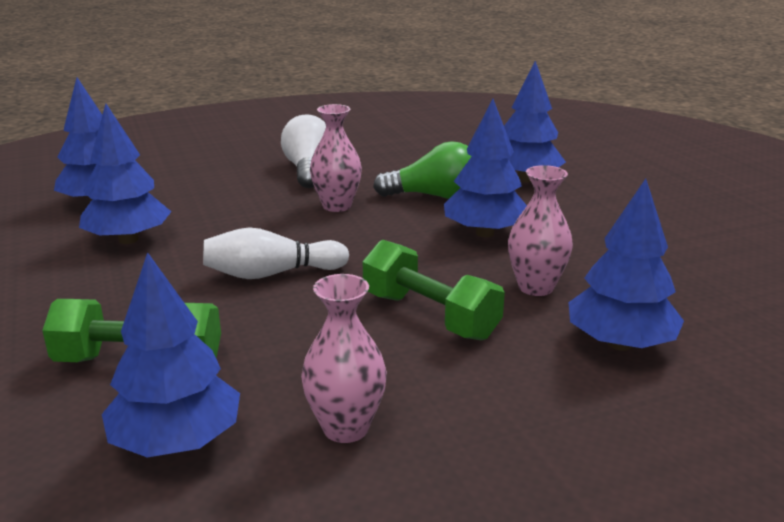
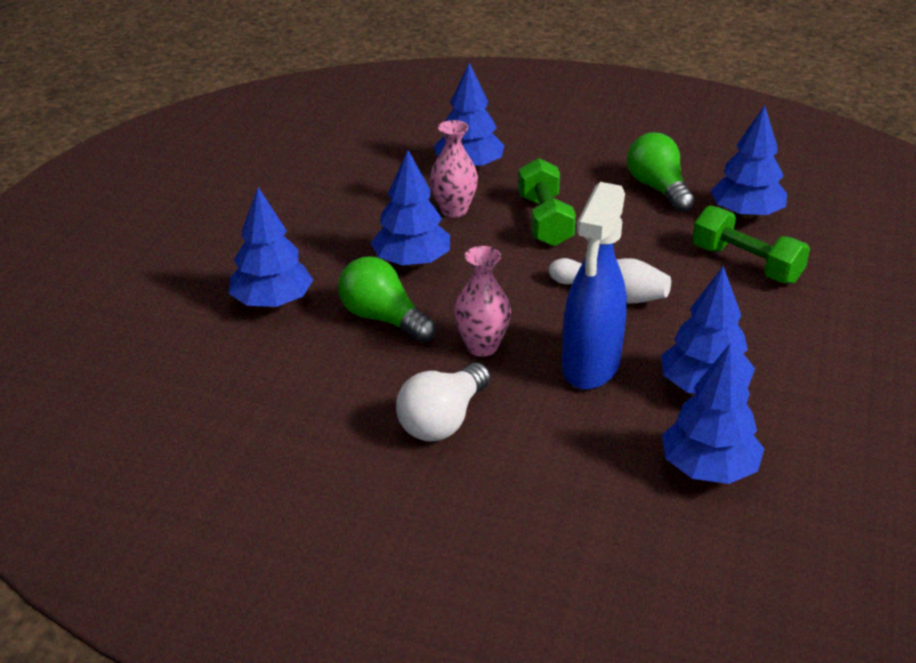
camera: 140 degrees left, 10 degrees up
pink vase [301,274,387,443] -> green light bulb [627,132,695,212]
none -> blue spray bottle [562,182,627,390]

